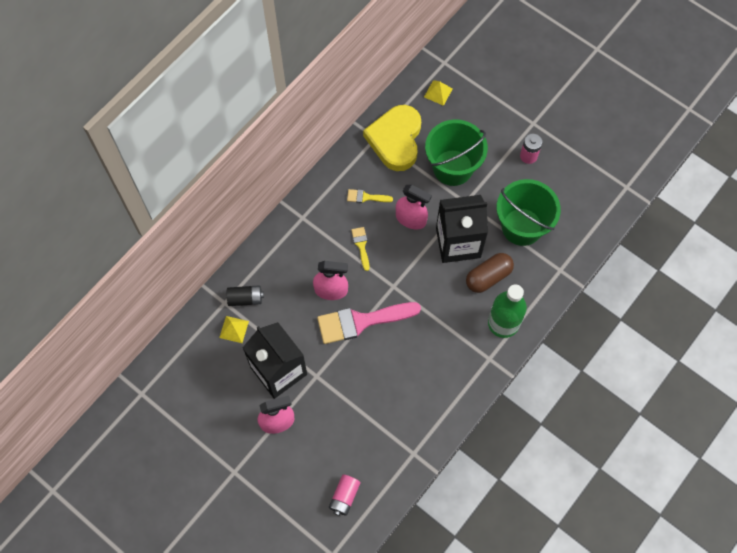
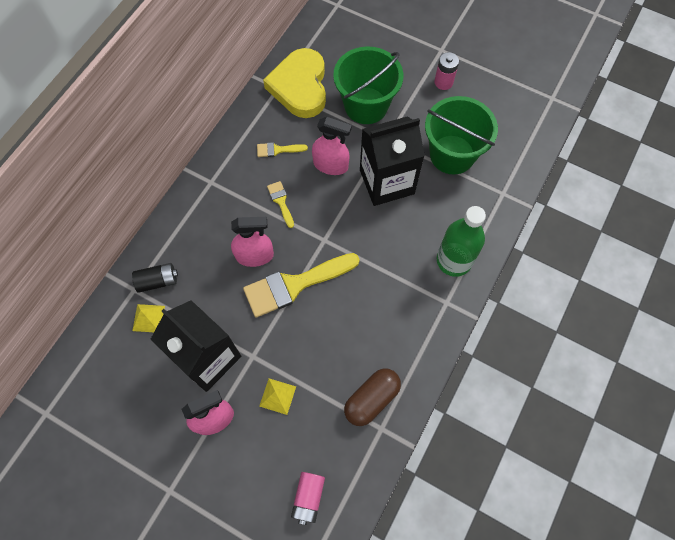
camera: 10 degrees left, 0 degrees up
pink brush [317,302,421,344] -> yellow brush [243,253,360,318]
yellow pyramid [424,80,453,106] -> yellow pyramid moved to [259,378,296,415]
brown capsule [466,253,514,293] -> brown capsule moved to [344,368,401,426]

